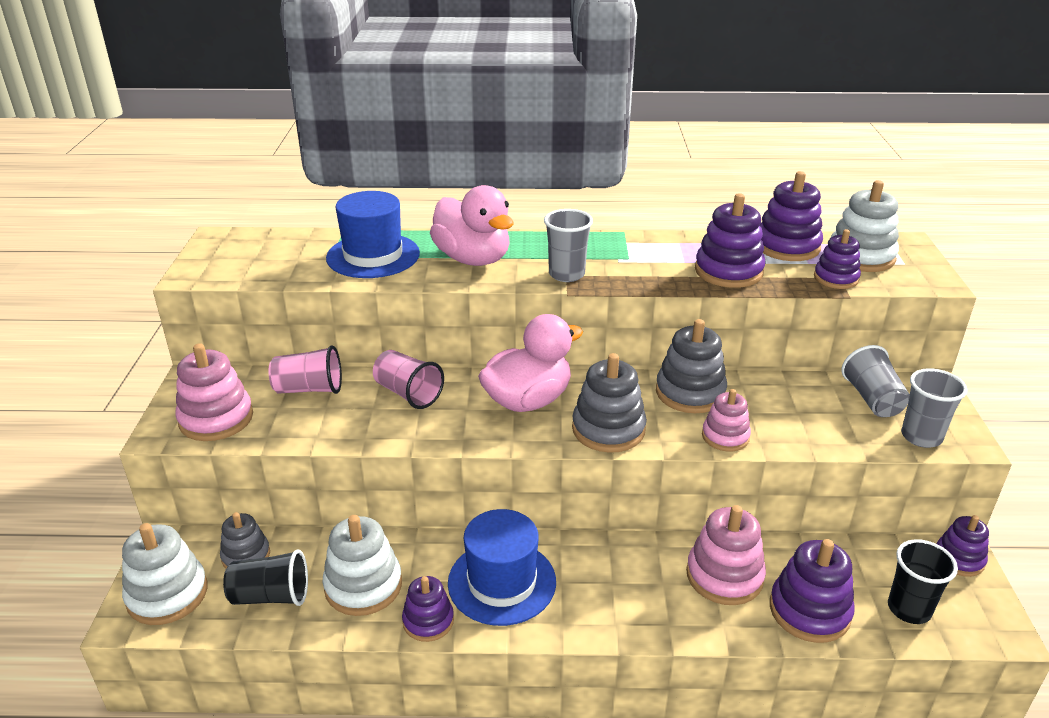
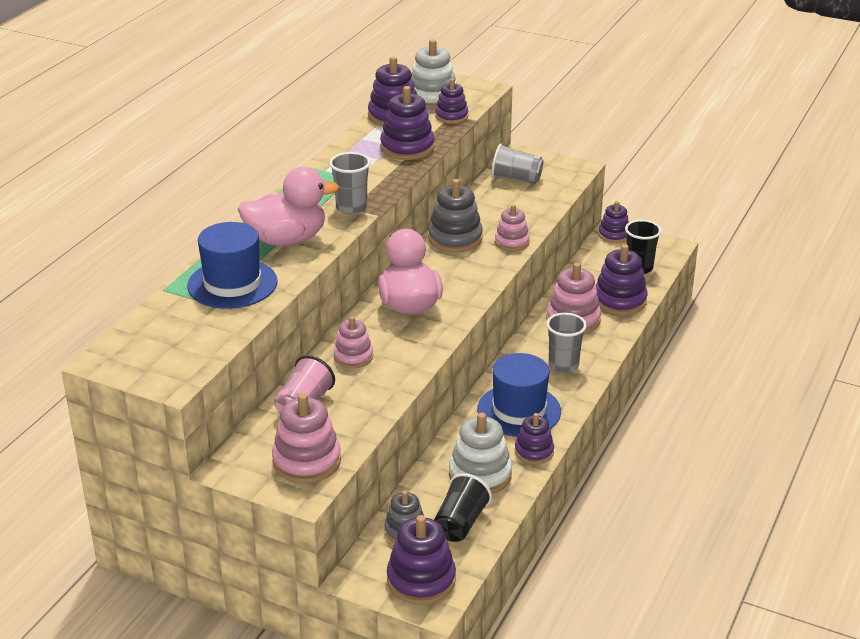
camera: 65 degrees left, 0 degrees up
white stacking toy [122,523,208,625] -> purple stacking toy [387,515,456,605]
pink cup [373,350,444,409] -> pink stacking toy [334,316,373,368]
grey stacking toy [572,353,647,453] -> none
grey cup [901,368,968,448] -> grey cup moved to [546,313,587,373]

